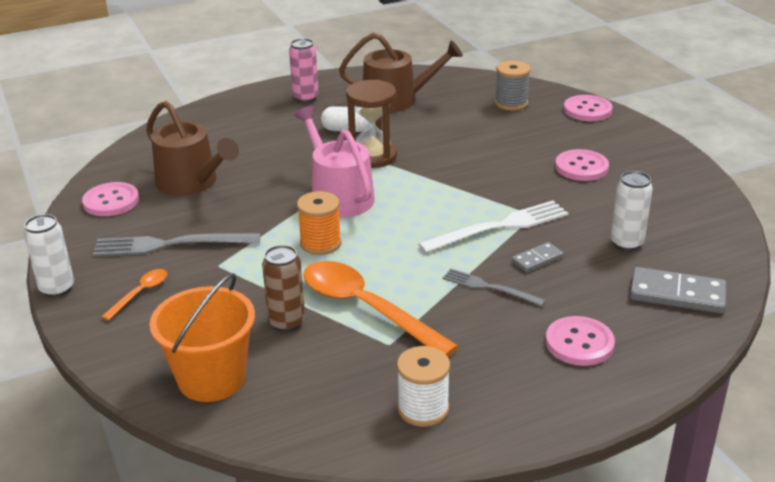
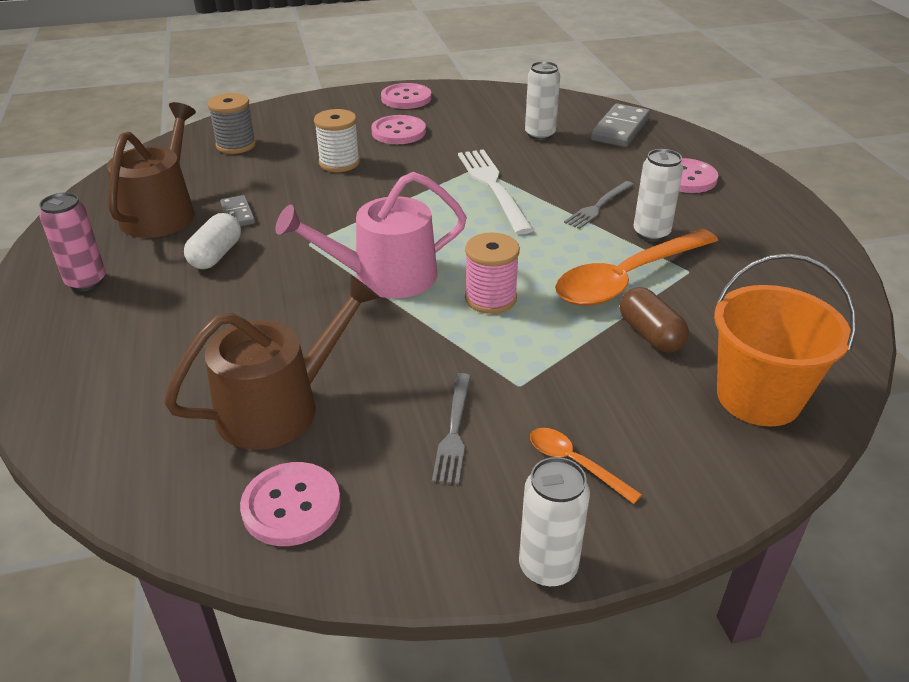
camera: 80 degrees left, 5 degrees up
grey fork [93,233,260,257] -> grey fork [432,373,471,485], size x0.60
brown can [262,245,305,332] -> brown capsule [620,287,689,353]
orange spool [297,191,341,255] -> pink spool [465,233,520,314]
brown hourglass [346,80,397,168] -> none
white spool [397,346,450,427] -> white spool moved to [314,109,360,172]
grey domino [511,242,564,272] -> grey domino moved to [220,195,255,226]
pink button [564,95,613,121] -> pink button moved to [381,83,431,109]
none -> white can [633,149,683,242]

